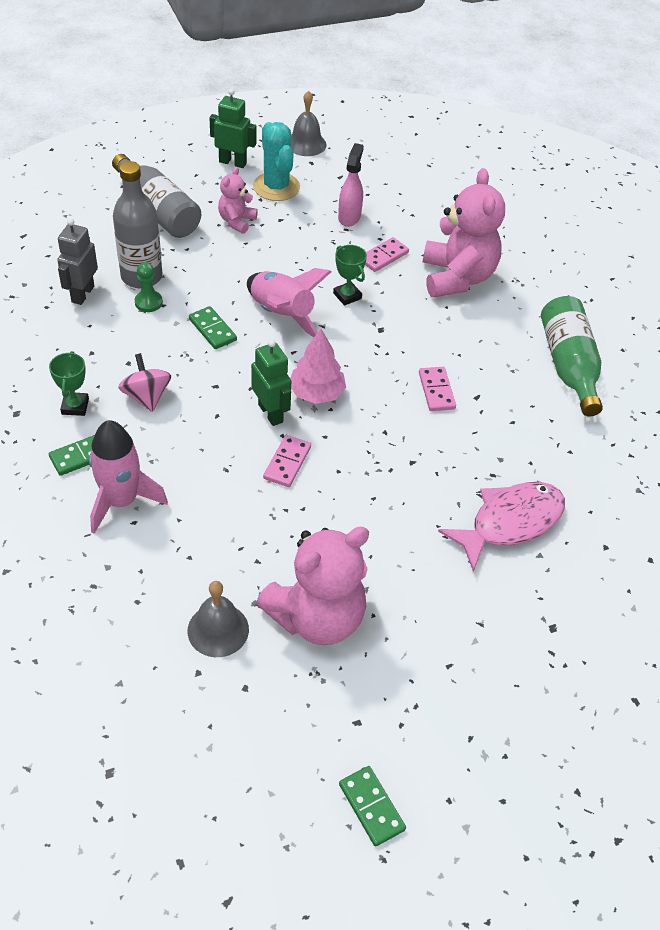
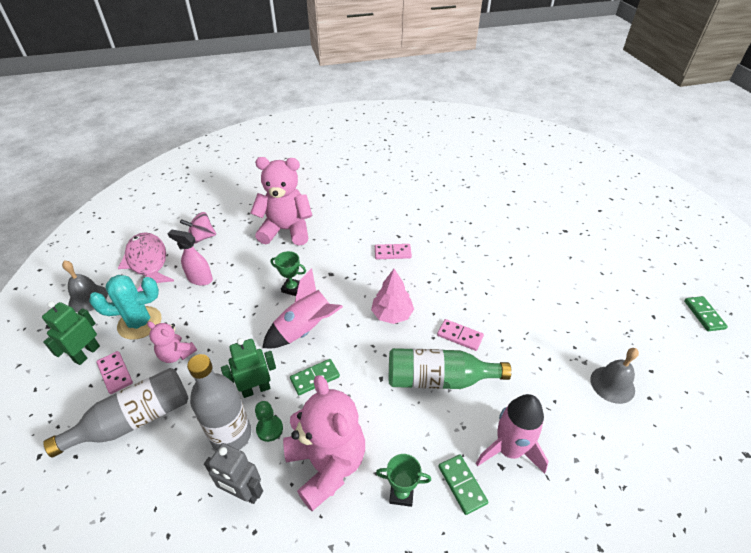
camera: 80 degrees left, 5 degrees down
pink spinning top [118,353,171,412] -> pink spinning top moved to [180,212,216,244]
green robot [251,339,291,426] -> green robot moved to [221,338,276,398]
pink teddy bear [256,527,369,645] -> pink teddy bear moved to [283,375,365,511]
green trophy [333,245,367,306] -> green trophy turned 45 degrees clockwise [271,251,306,296]
green domino [339,766,406,847] -> green domino turned 75 degrees counterclockwise [684,296,728,331]
pink domino [365,237,409,272] -> pink domino moved to [96,351,133,394]
pink fish [438,482,565,572] -> pink fish moved to [118,232,174,292]
green bottle [541,296,603,417] -> green bottle moved to [389,348,512,389]

